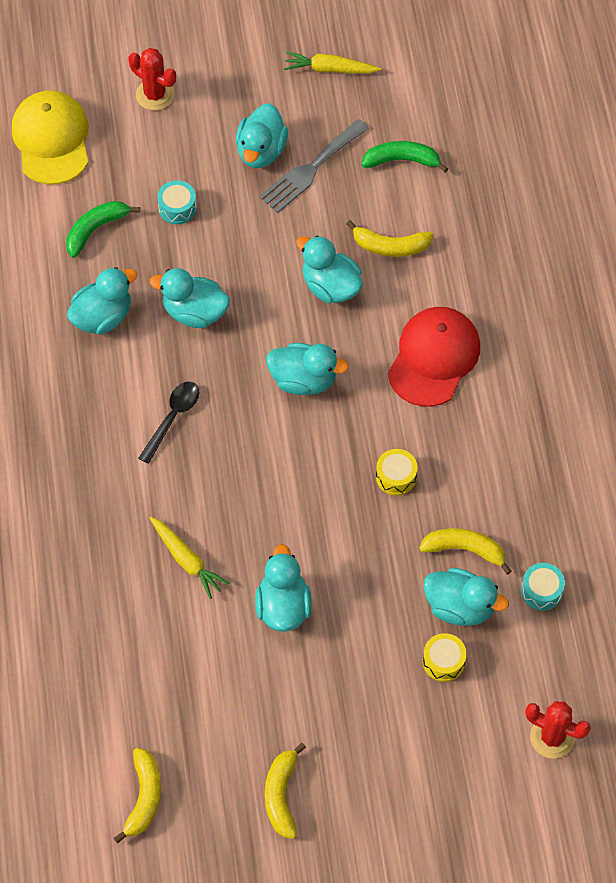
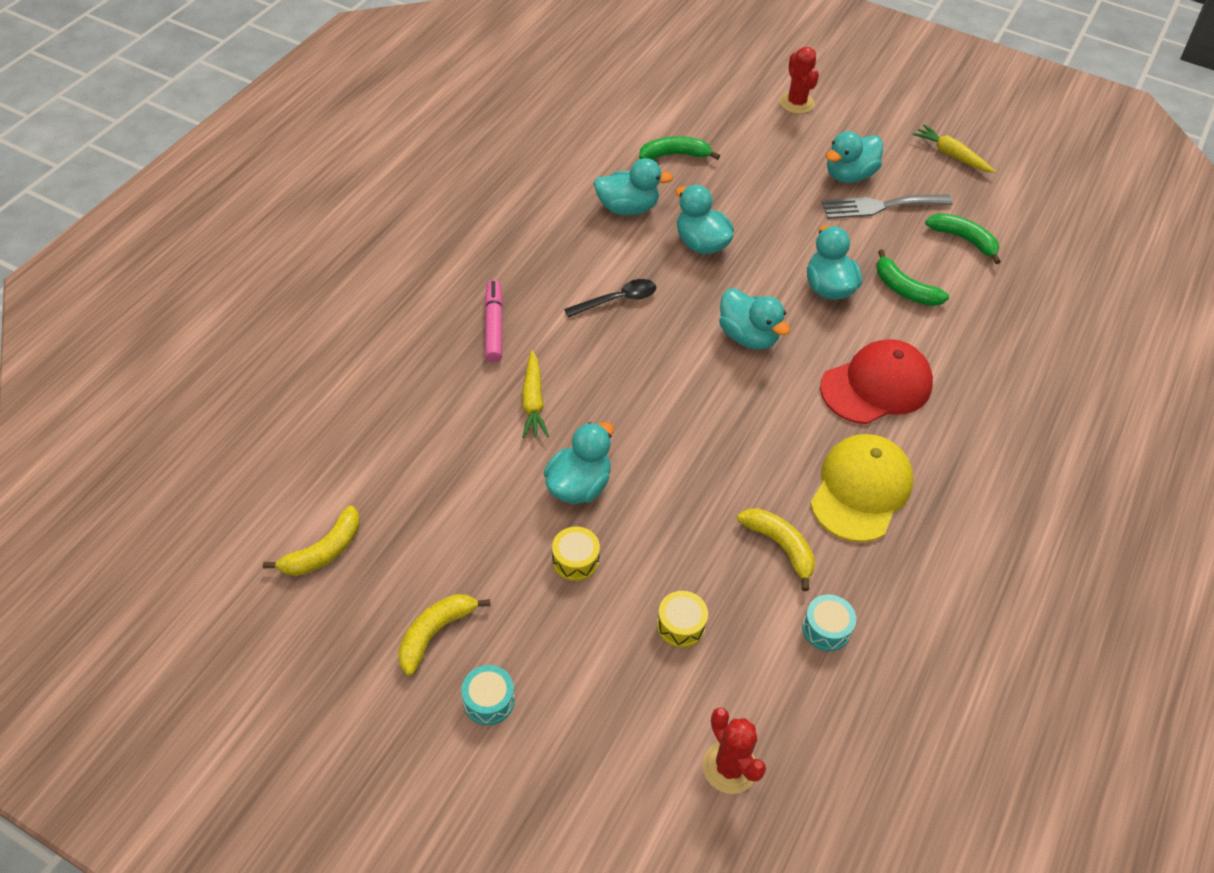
camera: 35 degrees right, 10 degrees down
yellow cap [12,91,89,185] -> yellow cap moved to [810,434,914,542]
turquoise drum [157,180,197,224] -> turquoise drum moved to [461,665,515,725]
yellow banana [346,220,434,257] -> green banana [877,249,949,306]
yellow drum [376,449,418,495] -> yellow drum moved to [552,527,600,581]
turquoise duck [423,568,509,626] -> none
none -> pink marker [485,280,503,363]

